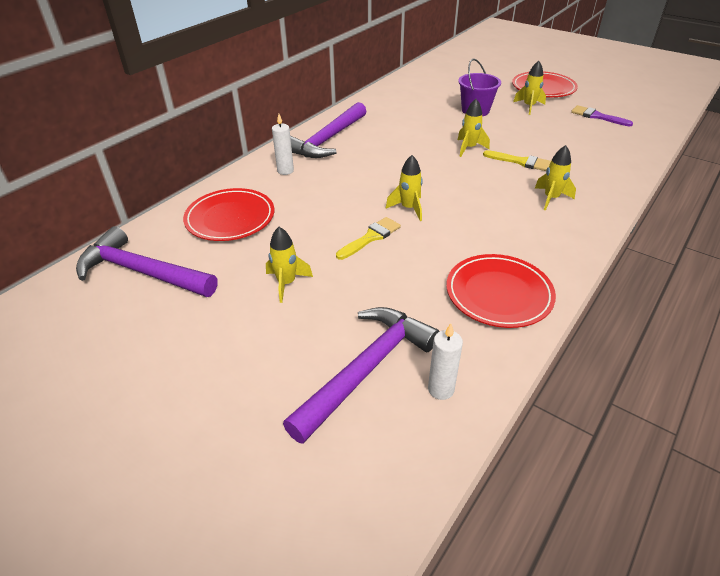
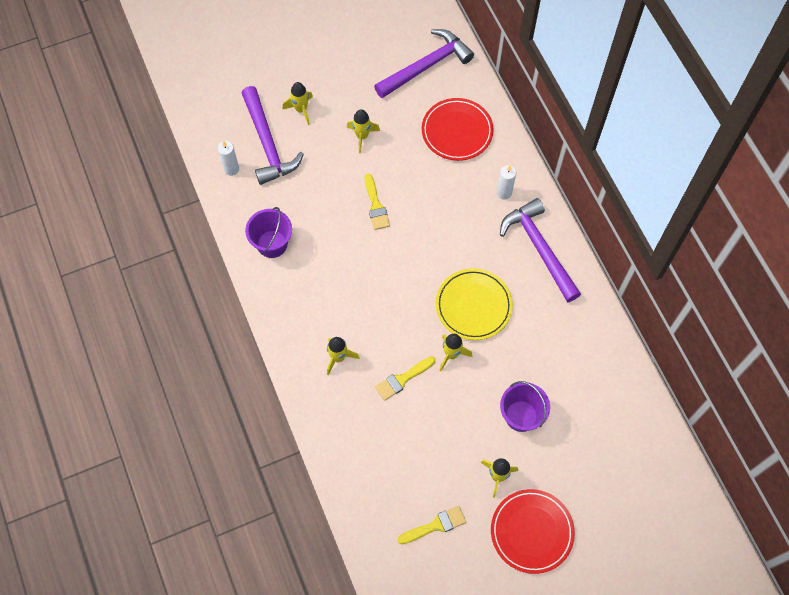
camera: 120 degrees right, 25 degrees up
yellow rocket [386,155,423,221] -> yellow rocket moved to [282,82,313,125]
red plate [446,254,556,328] -> purple bucket [245,207,292,258]
purple brush [571,105,633,127] -> yellow brush [398,506,466,544]
none -> yellow plate [436,268,513,340]

